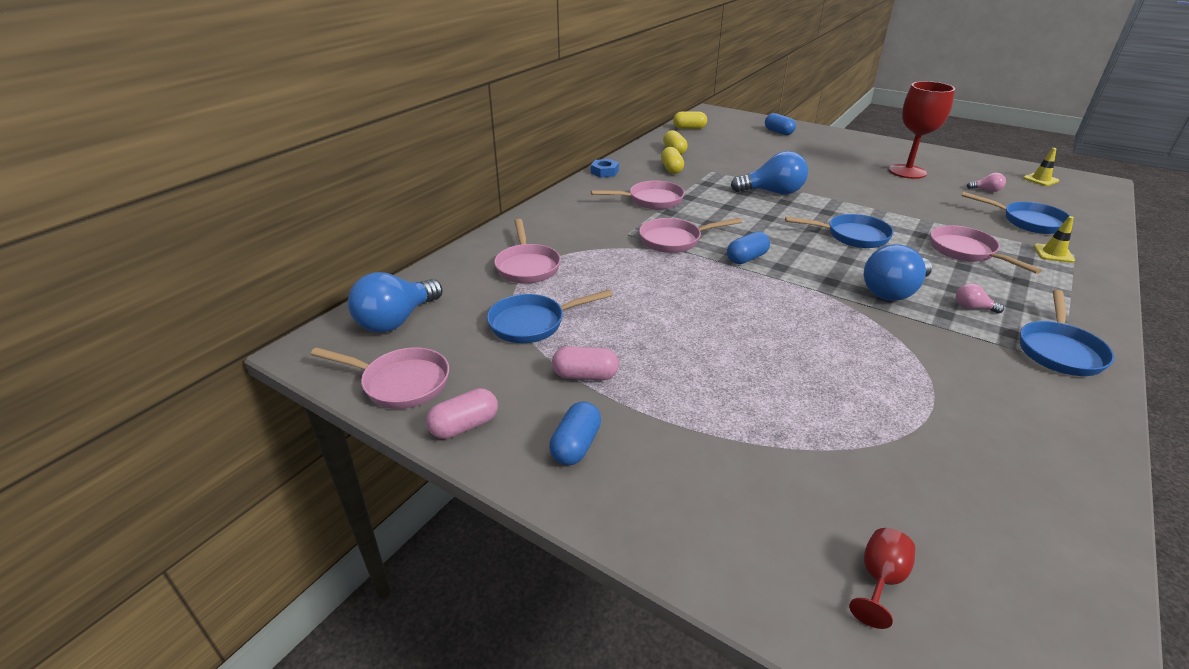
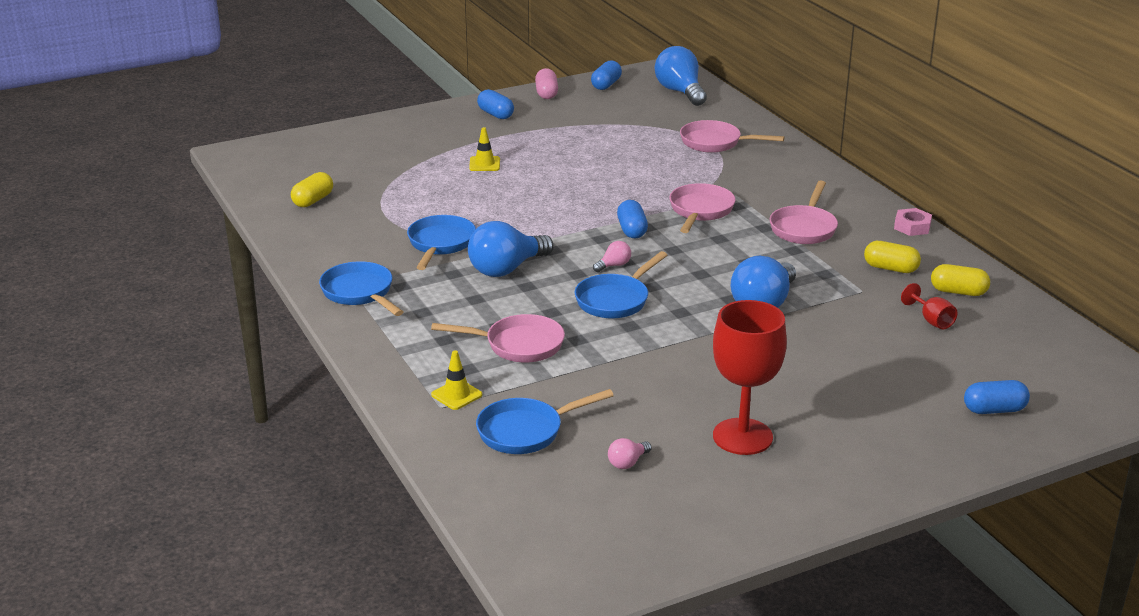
camera: 120 degrees right, 5 degrees down
pink pan [311,347,449,409] -> blue capsule [591,60,622,90]
blue pan [487,290,613,343] -> blue pan moved to [407,215,476,270]
pink capsule [552,346,619,380] -> none
blue nut [591,159,619,178] -> pink nut [894,208,932,236]
yellow capsule [673,111,707,129] -> yellow capsule moved to [291,172,333,207]
red goblet [849,528,915,629] -> red goblet moved to [901,283,957,329]
blue light bulb [864,244,932,301] -> blue light bulb turned 120 degrees counterclockwise [468,221,553,277]
pink light bulb [956,283,1004,314] -> pink light bulb moved to [593,241,631,272]
yellow traffic cone [1023,148,1059,186] -> yellow traffic cone moved to [469,127,500,171]

